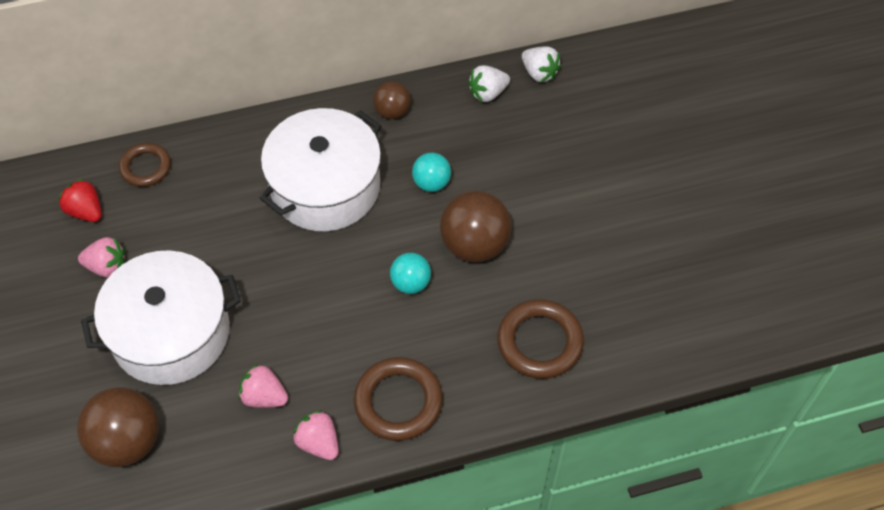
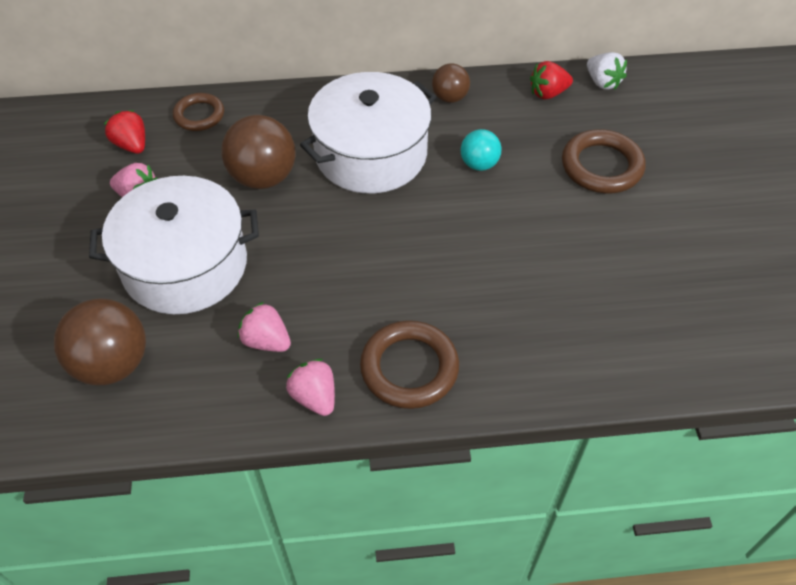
camera: 10 degrees right, 5 degrees down
turquoise ball [390,253,431,294] -> none
brown ball [440,191,512,262] -> brown ball moved to [221,115,295,189]
white strawberry [468,65,510,102] -> red strawberry [530,61,573,99]
brown ring [498,299,584,379] -> brown ring moved to [562,129,646,193]

